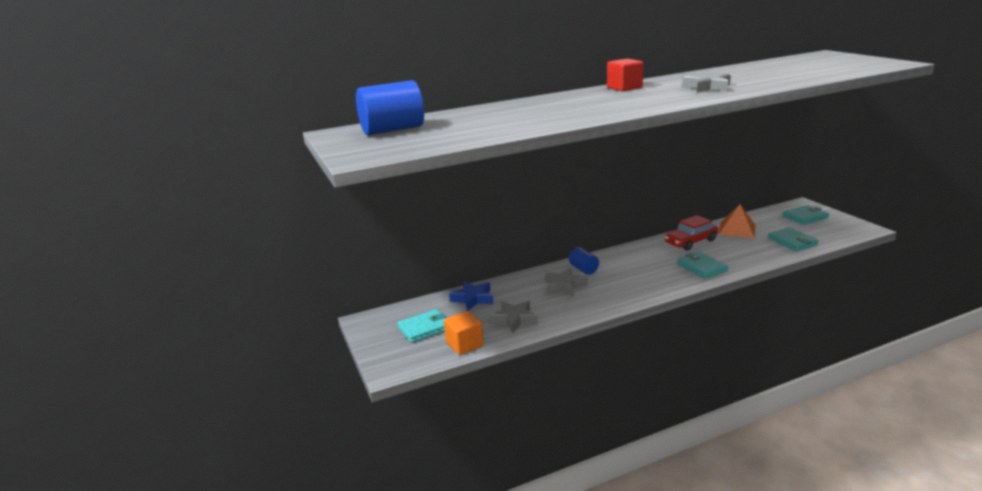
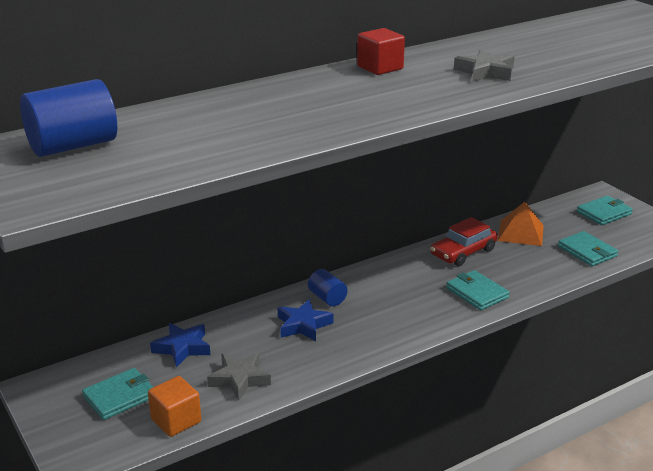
camera: 10 degrees left, 5 degrees up
grey star [545,268,588,297] -> blue star [278,299,333,341]

